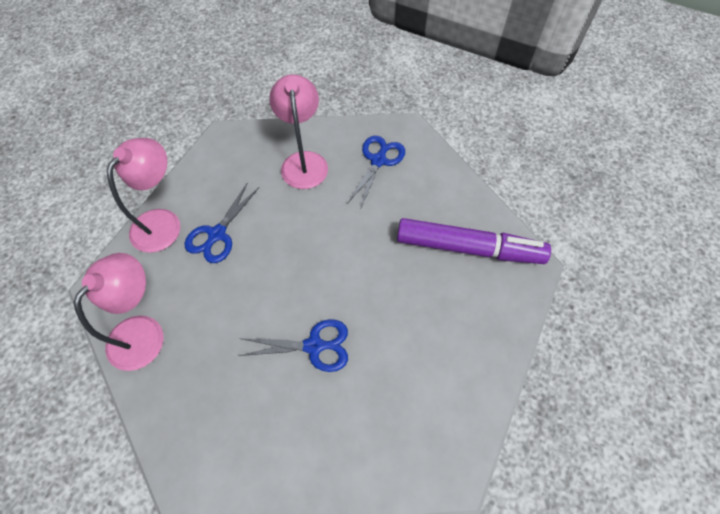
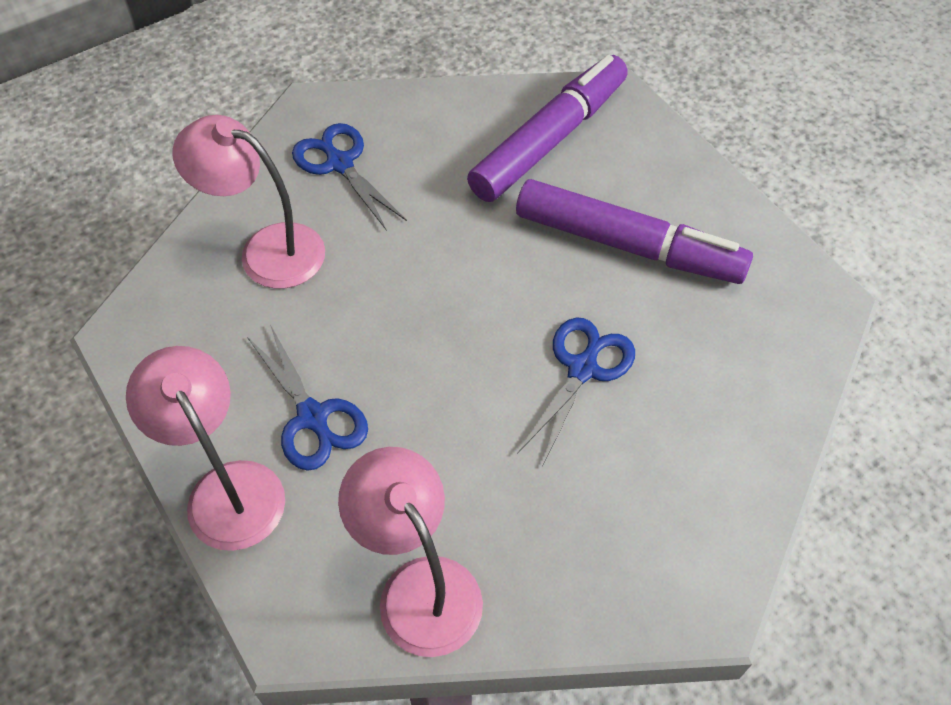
camera: 60 degrees left, 5 degrees down
none -> purple marker [516,179,753,284]

